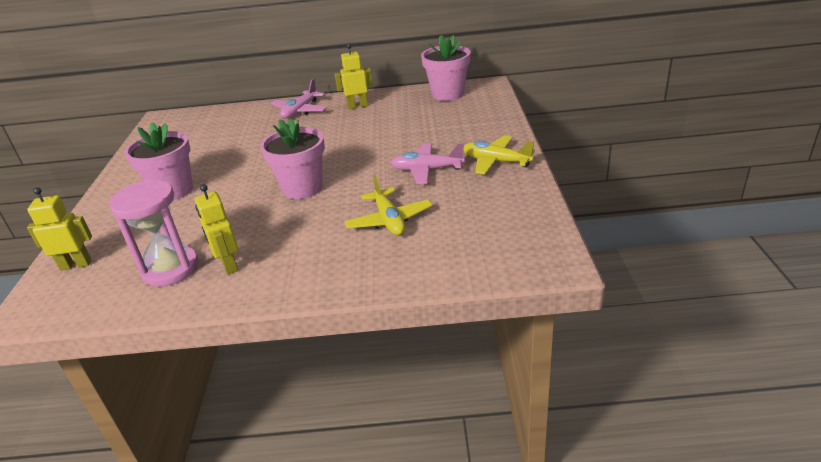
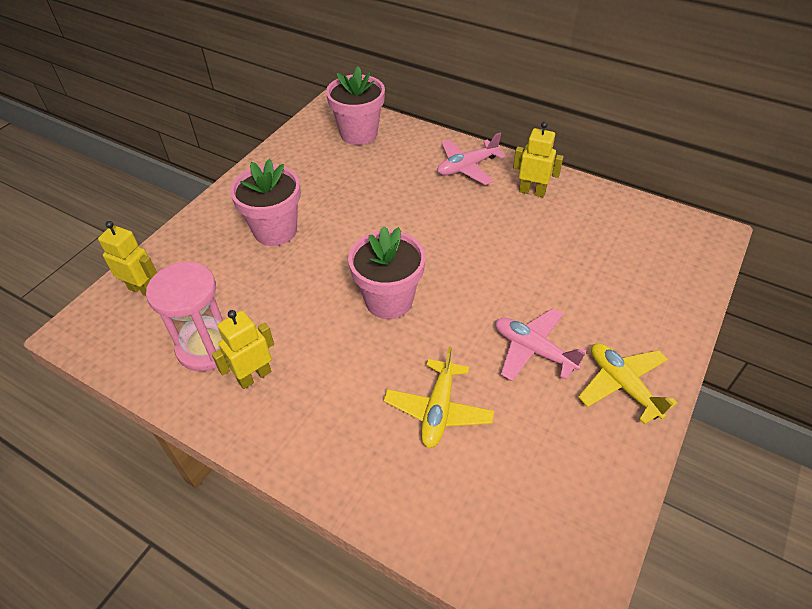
camera: 30 degrees right, 15 degrees up
yellow robot [195,184,238,275] -> yellow robot turned 45 degrees clockwise [212,310,274,389]
pink flower pot [421,35,471,101] -> pink flower pot moved to [326,66,385,145]

